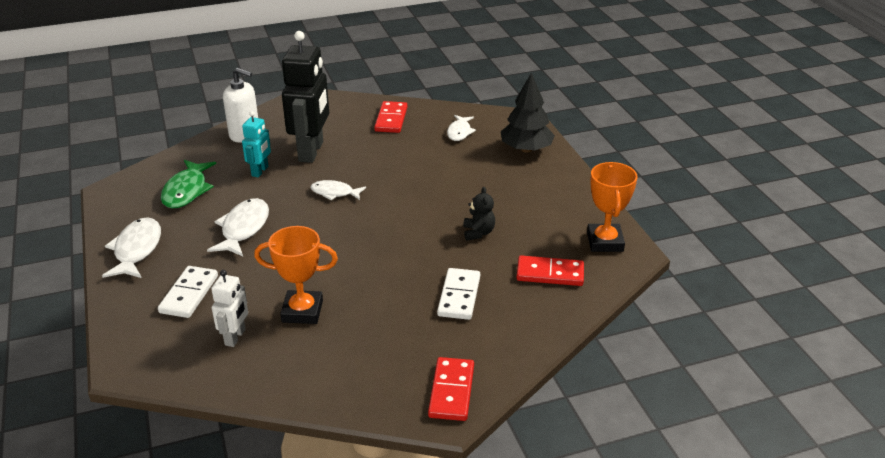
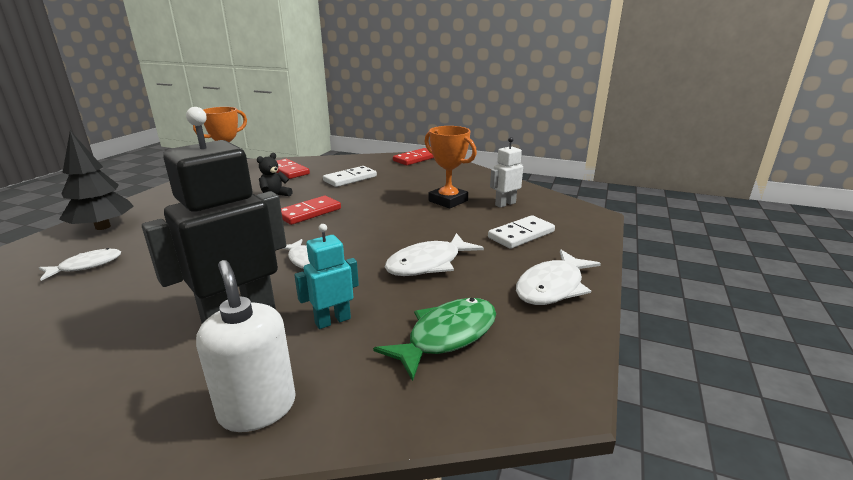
camera: 140 degrees left, 10 degrees down
red domino [374,101,407,133] -> red domino moved to [281,196,341,225]

